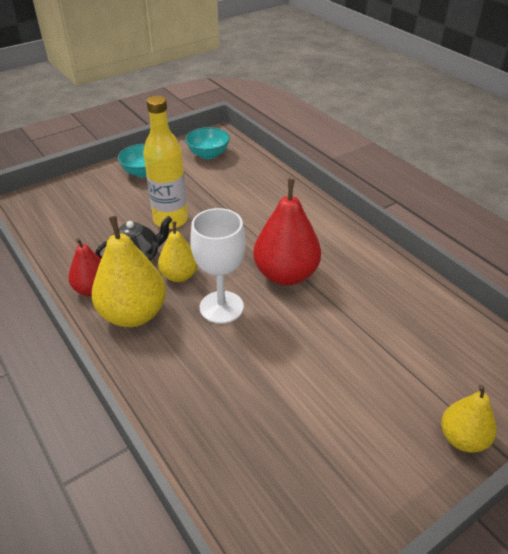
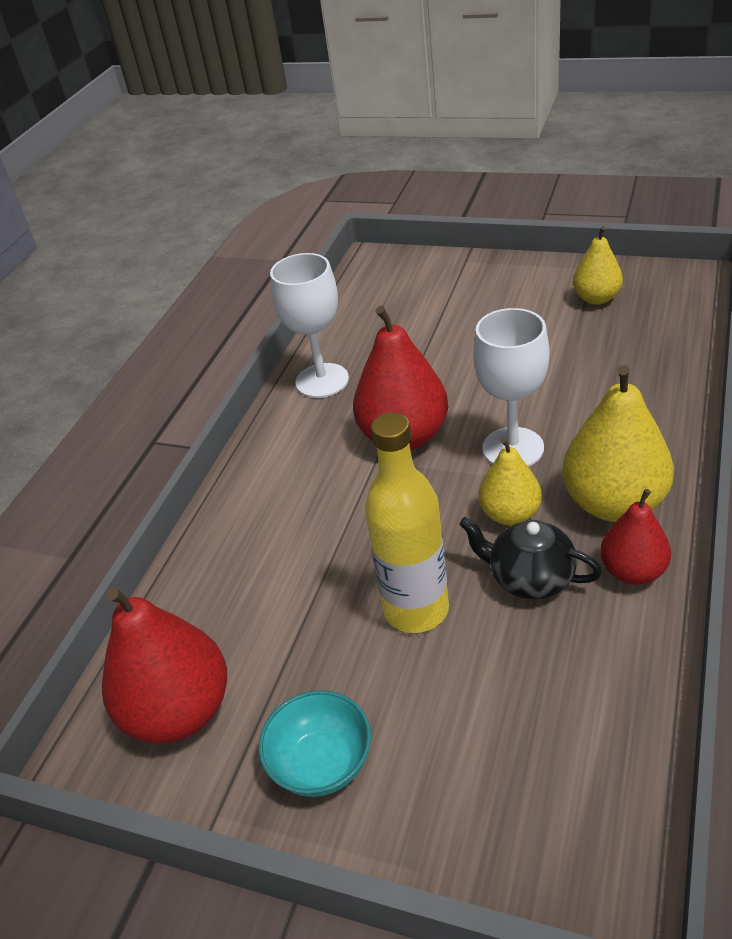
camera: 120 degrees left, 0 degrees up
turquoise bowl [185,127,230,159] -> red pear [102,587,227,744]
yellow pear [441,385,497,452] -> yellow pear moved to [573,226,623,305]
none -> white goblet [270,253,349,398]

